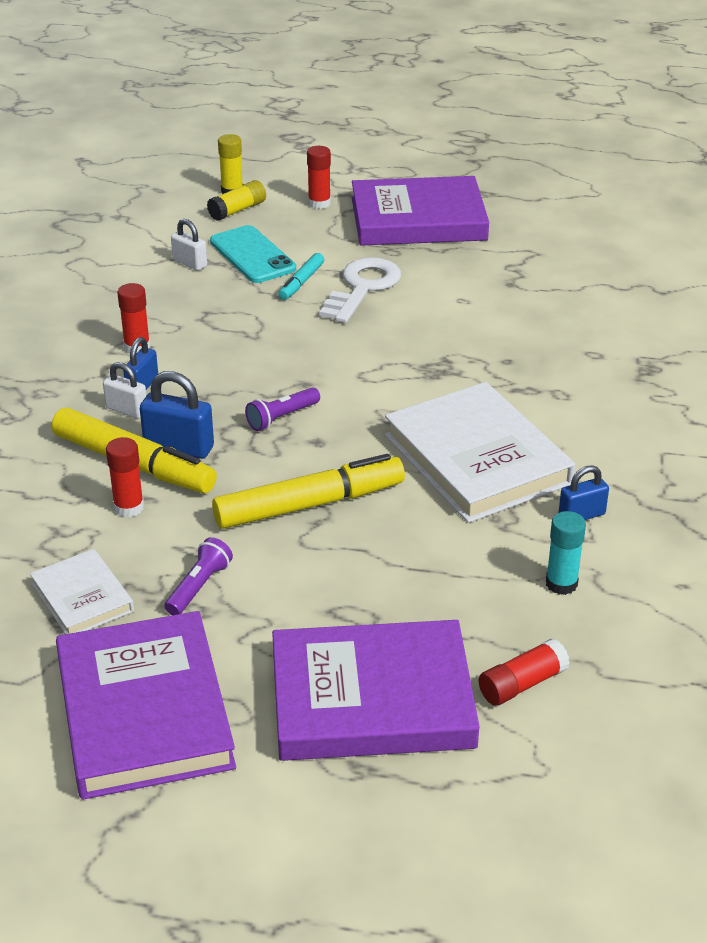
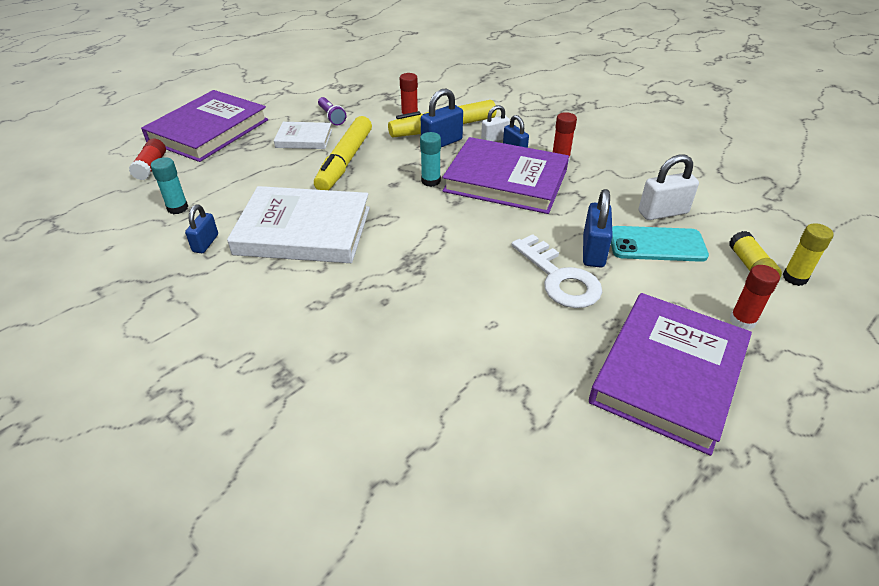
camera: 125 degrees right, 5 degrees up
white book [30,549,134,634] -> white book moved to [274,122,332,149]
purple book [56,611,236,800] -> purple book moved to [442,137,569,214]
white padlock [171,219,207,271] -> white padlock [639,154,699,220], size x1.55
purple flashlight [245,387,320,431] -> turquoise glue stick [420,132,441,187]
turquoise marker [278,253,324,300] -> blue padlock [583,189,613,268]

